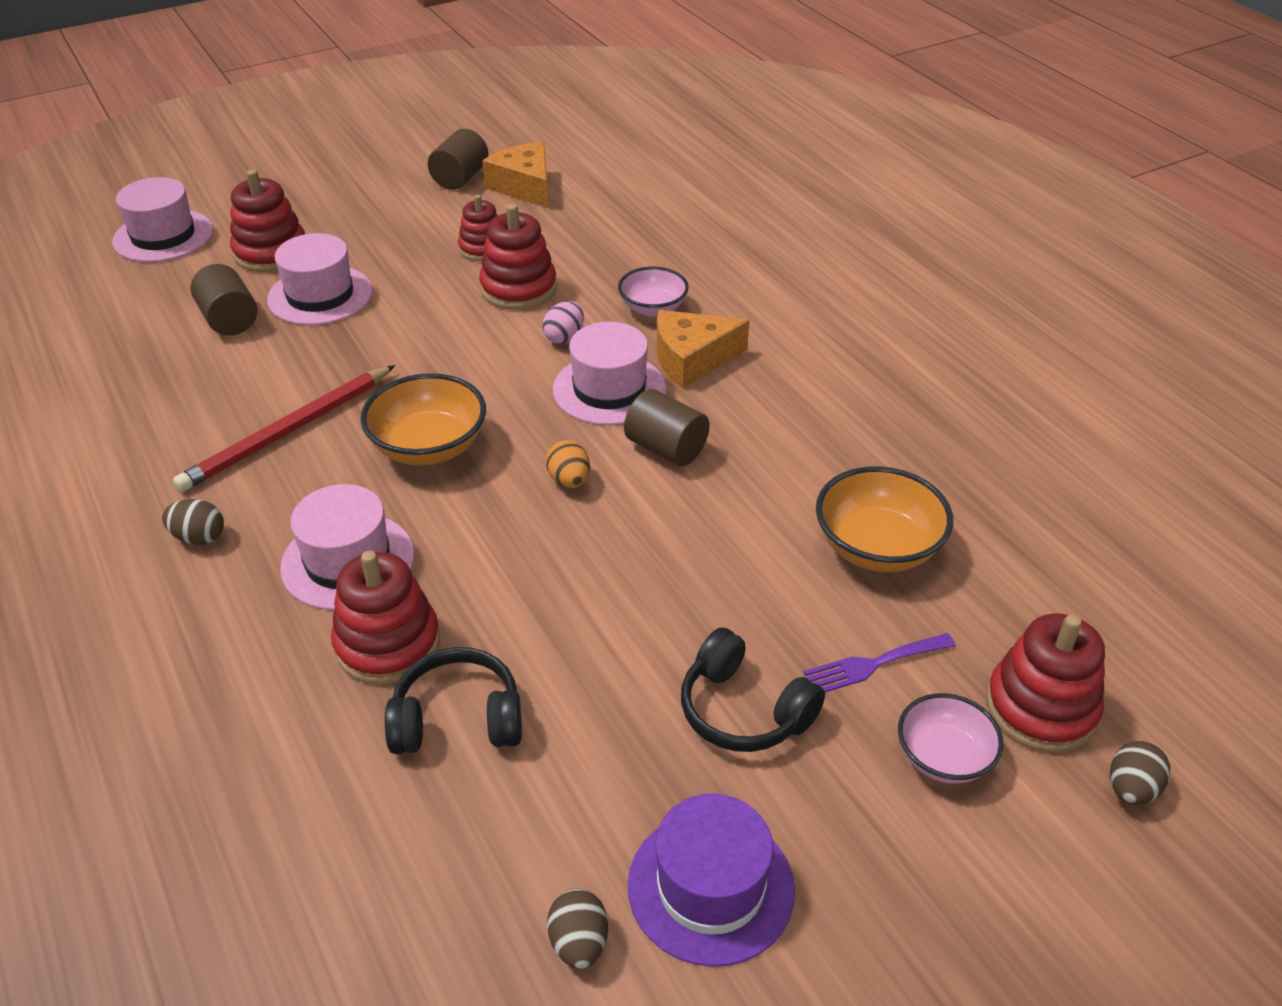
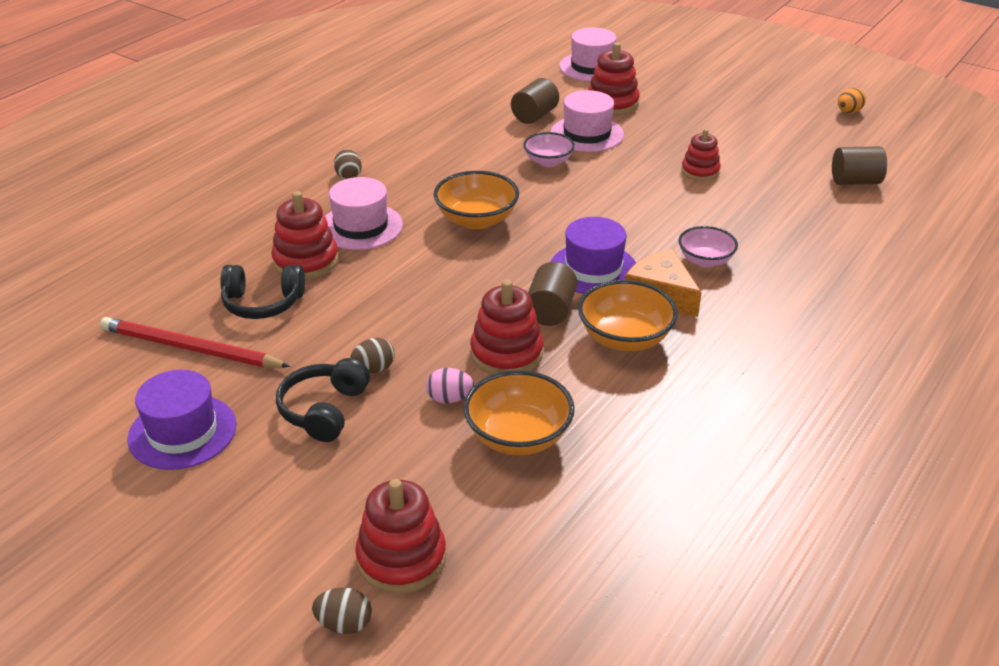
camera: 65 degrees right, 5 degrees down
red pencil [173,365,395,492] -> red pencil moved to [100,317,291,368]
black headphones [385,647,522,754] -> black headphones turned 120 degrees clockwise [220,265,305,319]
brown cylinder [428,129,488,190] -> brown cylinder moved to [832,146,887,185]
red stacking toy [479,204,557,310] -> red stacking toy moved to [470,280,543,375]
orange cheese [482,142,549,208] -> none
pink egg [543,301,584,344] -> pink egg moved to [426,368,474,404]
orange egg [546,440,590,488] -> orange egg moved to [838,88,866,113]
brown egg [547,888,608,969] -> brown egg moved to [350,338,395,373]
pink hat [553,322,666,425] -> purple hat [551,217,636,294]
purple fork [803,633,956,692] -> none
pink bowl [898,693,1004,783] -> pink bowl moved to [523,132,575,167]
none -> orange bowl [578,280,678,351]

